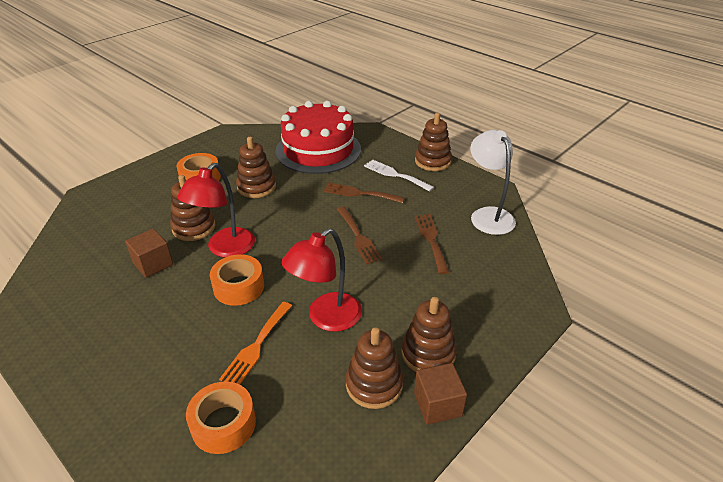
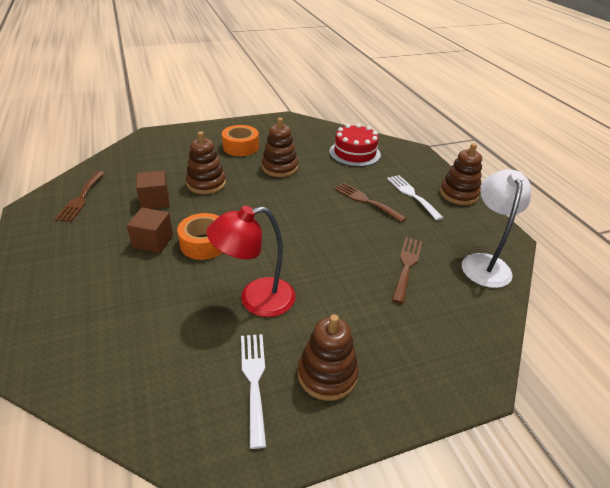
camera: 25 degrees right, 0 degrees up
red lamp [177,163,255,258] -> none
orange tape [186,381,256,454] -> none
orange fork [219,302,292,385] -> none
red cake [275,101,361,174] -> red cake [329,124,381,167], size x0.62
brown fork [337,207,383,265] -> brown fork moved to [54,171,105,222]
brown stacking toy [346,327,403,409] -> white fork [241,334,266,449]
brown cube [414,363,467,425] -> brown cube moved to [127,208,173,253]

